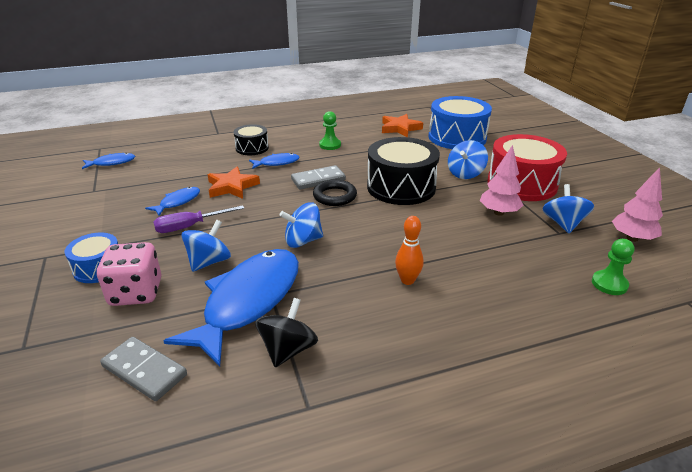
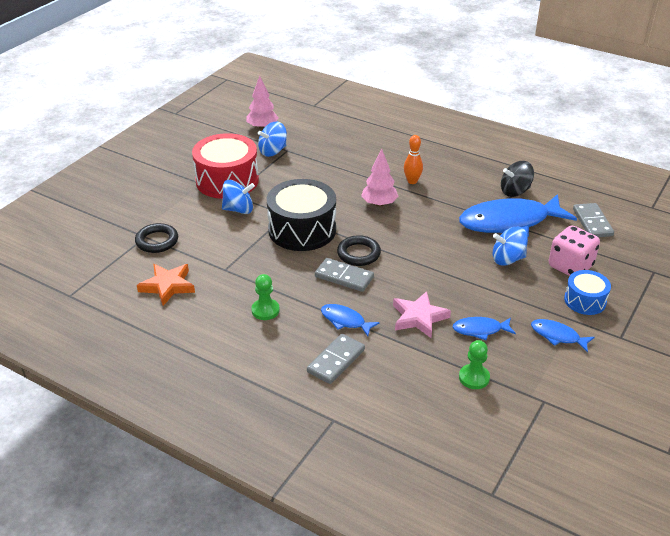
camera: 130 degrees left, 5 degrees up
blue fish [82,153,135,169] -> blue fish moved to [531,319,595,353]
purple screwdriver [153,205,244,233] -> none
orange star [208,167,260,199] -> pink star [393,291,451,338]
black drum [233,124,269,155] -> grey domino [307,334,365,384]
blue spinning top [279,202,323,248] -> none
blue drum [428,96,492,149] -> black ring [135,223,178,253]
pink tree [480,145,524,216] -> pink tree moved to [361,149,399,207]
green pawn [592,239,634,295] -> green pawn moved to [459,340,490,389]

